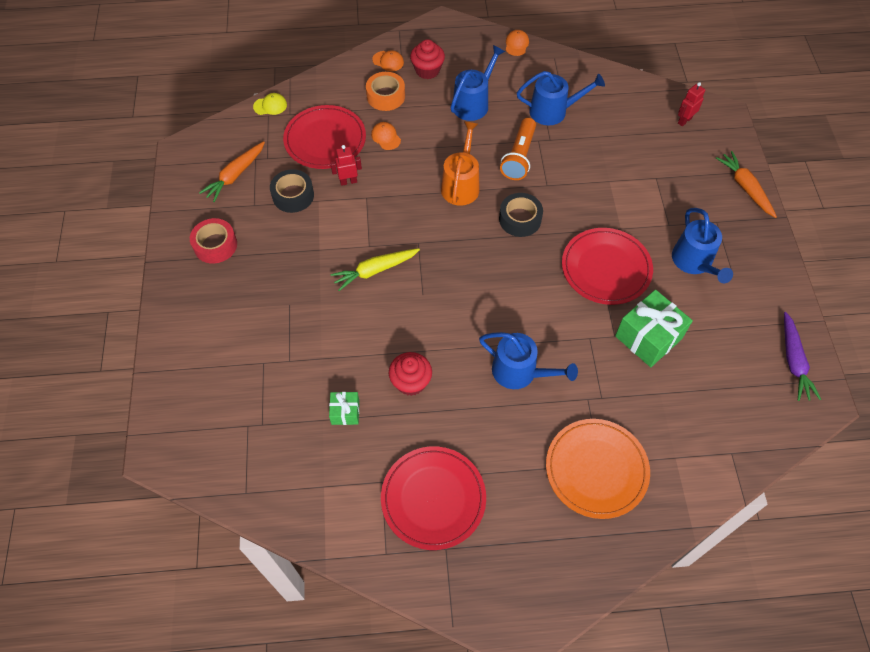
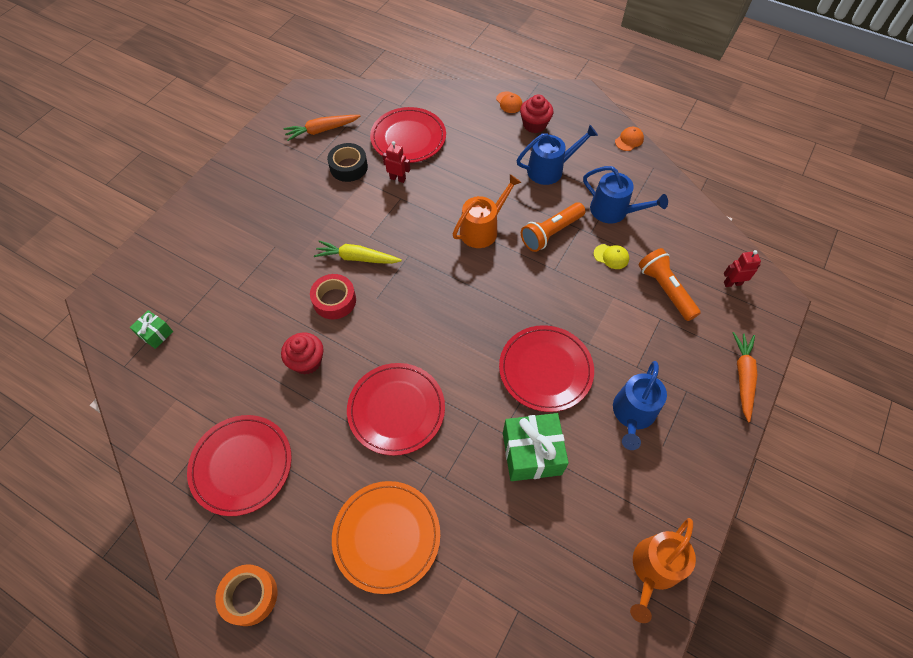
camera: 35 degrees right, 0 degrees up
red tape [190,218,237,264] -> red tape moved to [310,274,356,319]
yellow cap [253,93,287,115] -> yellow cap moved to [594,244,629,269]
green gift [329,392,359,425] -> green gift moved to [130,310,173,349]
orange tape [366,72,405,111] -> orange tape moved to [215,564,277,626]
orange cap [371,122,401,150] -> none
blue watering can [479,332,578,389] -> red plate [347,363,445,456]
black tape [499,193,543,237] -> none
purple carrot [784,312,821,401] -> orange watering can [630,518,696,623]
none -> orange flashlight [638,248,701,321]

